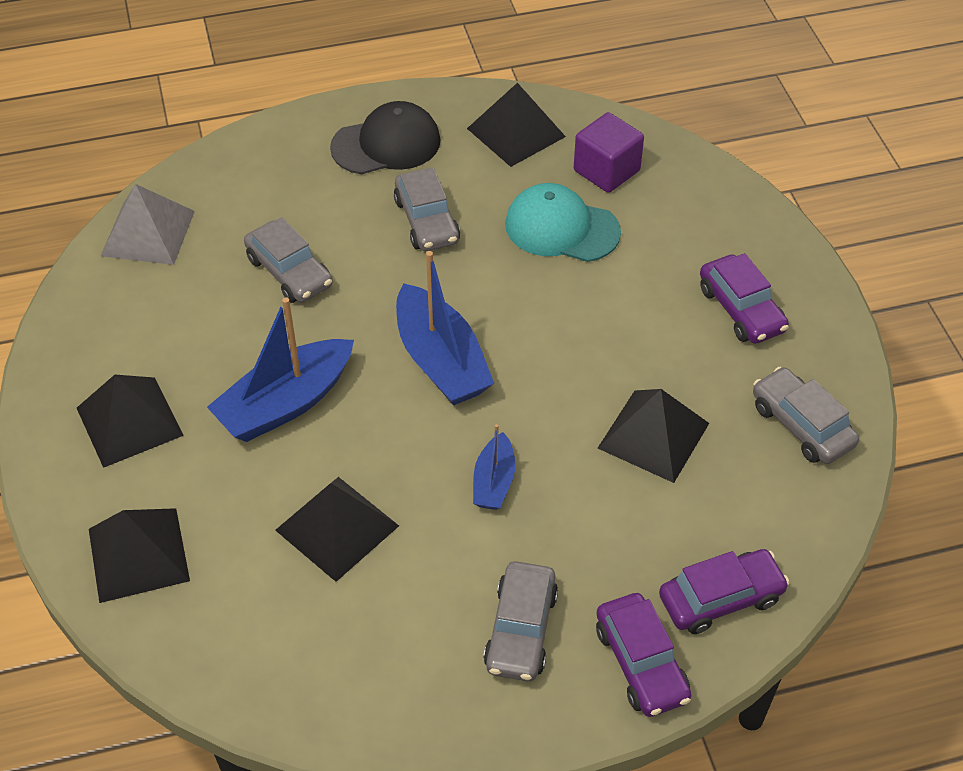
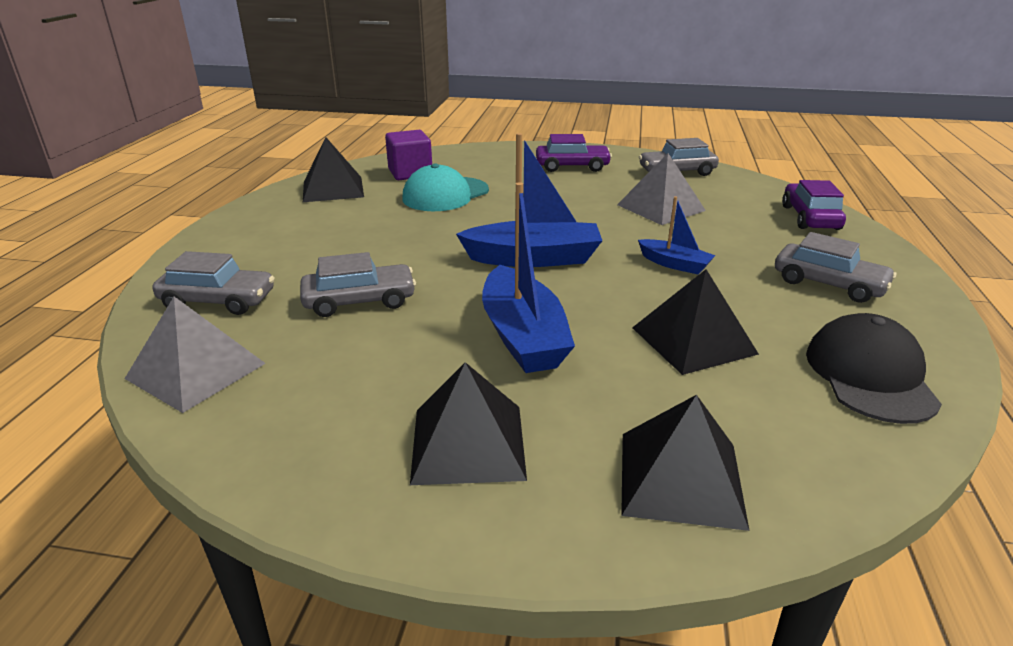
camera: 65 degrees left, 20 degrees down
black cap [330,101,440,174] -> black cap moved to [806,313,942,424]
grey car [394,167,460,251] -> grey car moved to [152,251,275,315]
purple car [596,593,692,717] -> none
black pyramid [598,389,709,483] -> grey pyramid [617,153,706,225]

